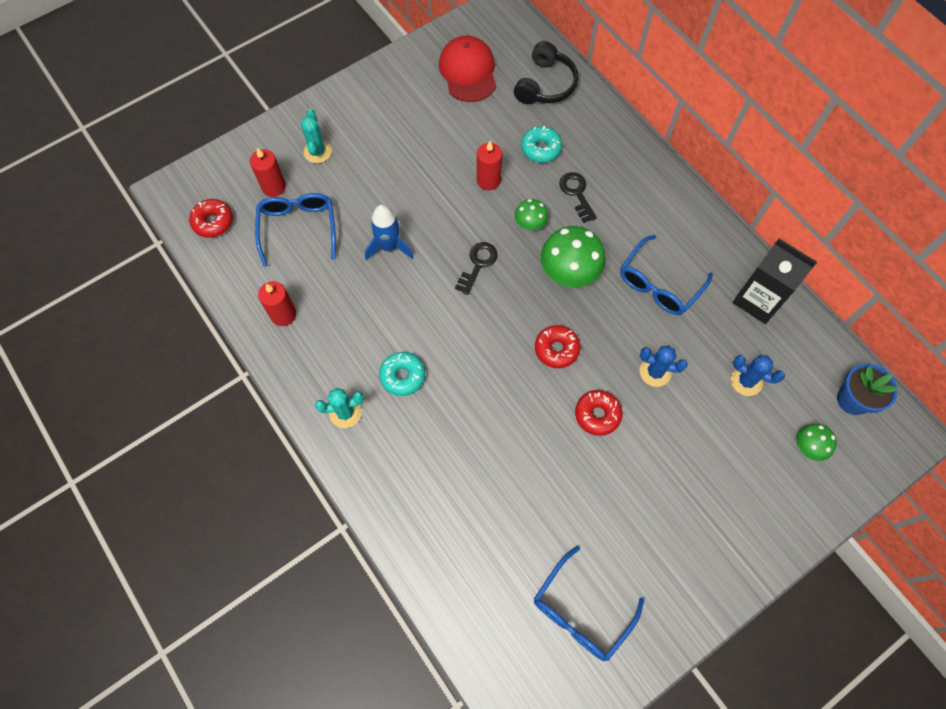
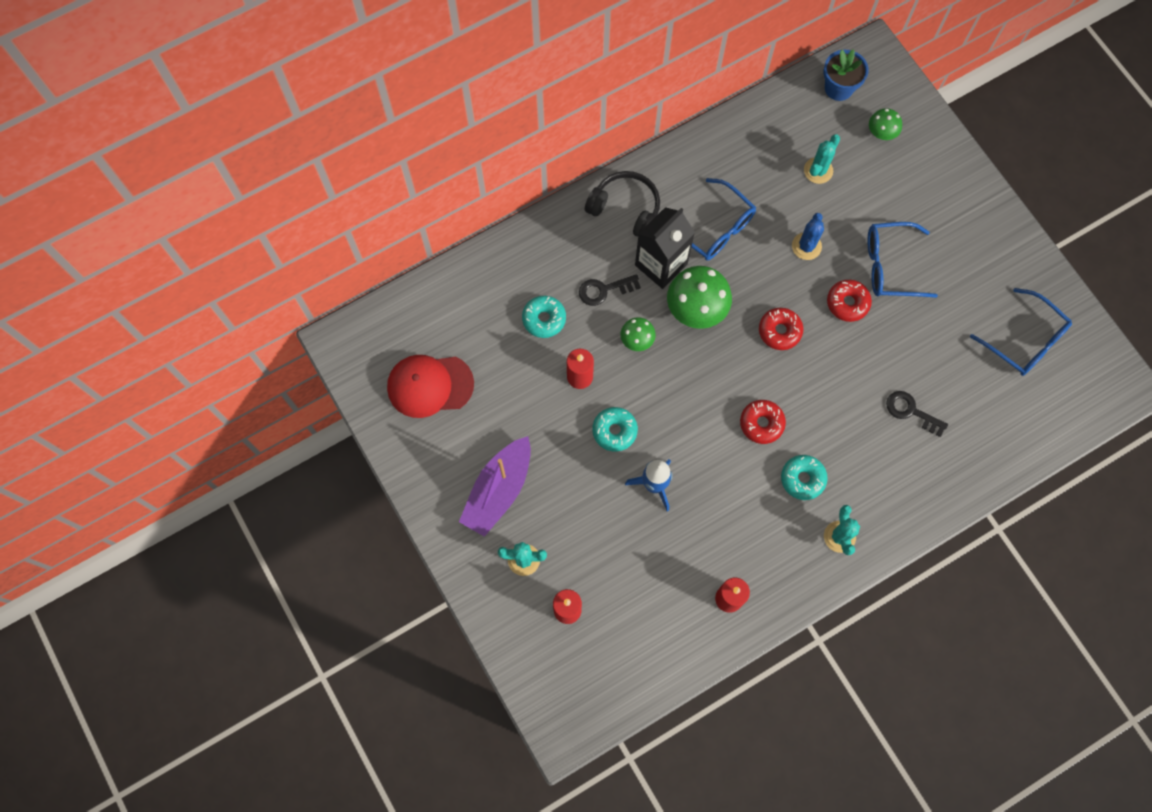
camera: 85 degrees left, 5 degrees up
red donut [189,199,233,238] -> red donut moved to [740,400,786,444]
blue glasses [255,193,336,267] -> blue glasses moved to [867,222,938,298]
black key [455,242,498,295] -> black key moved to [886,391,948,437]
black headphones [514,41,578,104] -> black headphones moved to [585,171,660,236]
blue cactus [731,355,785,396] -> turquoise cactus [804,134,840,184]
black carton [733,238,817,324] -> black carton moved to [635,207,695,289]
none -> purple boat [459,436,531,537]
none -> turquoise donut [592,407,638,451]

